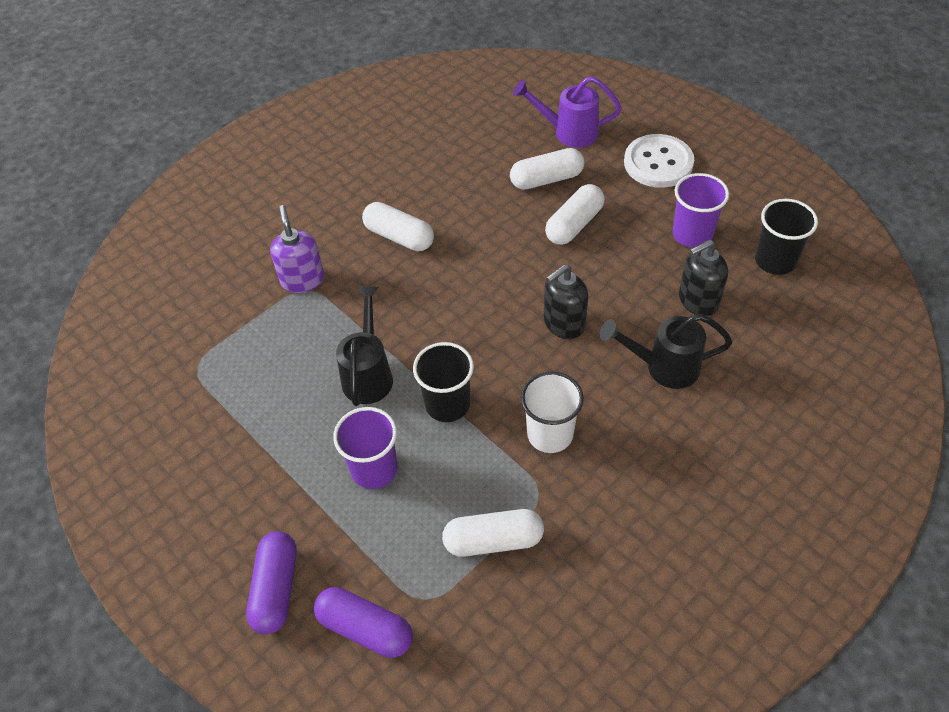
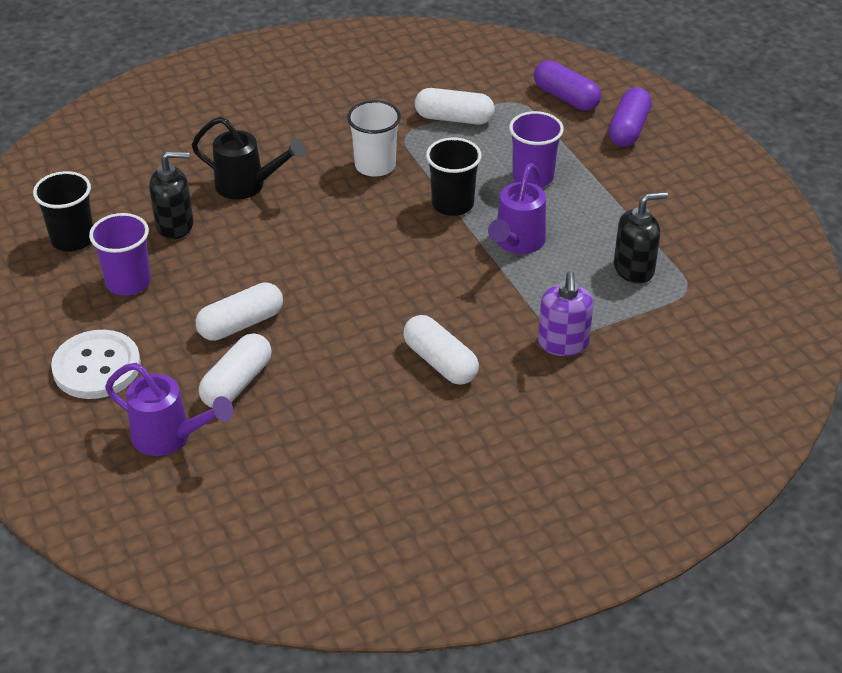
camera: 165 degrees left, 10 degrees down
black watering can [336,286,393,406] -> purple watering can [488,163,546,254]
white capsule [510,148,585,190] -> white capsule turned 60 degrees counterclockwise [199,333,272,408]
black soap dispenser [544,264,588,339] -> black soap dispenser moved to [614,192,668,284]

